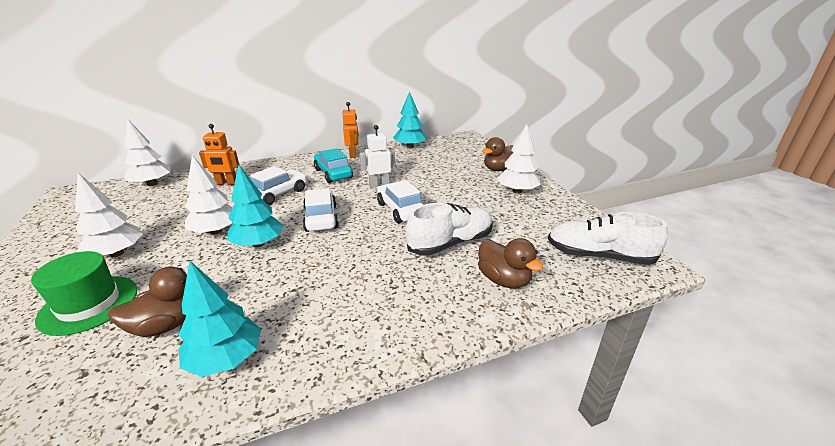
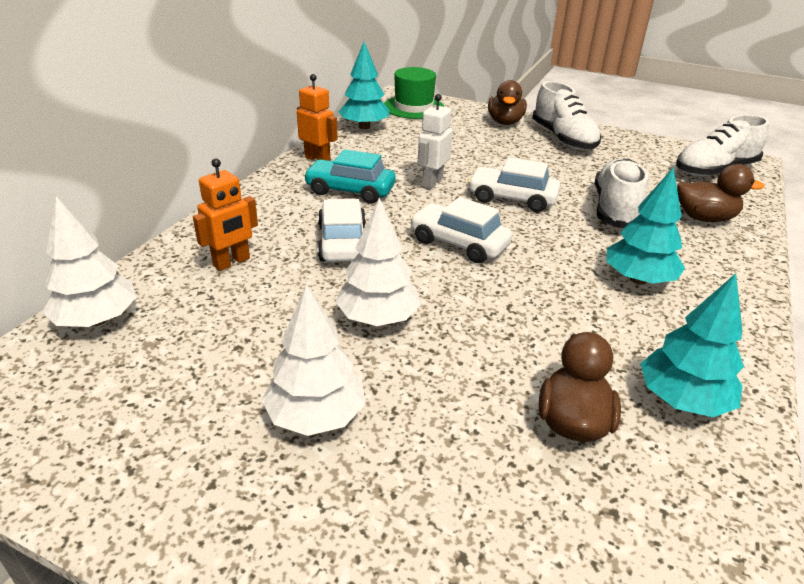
camera: 45 degrees left, 5 degrees up
green hat [31,251,137,336] -> green hat moved to [384,67,444,119]
turquoise tree [228,165,283,247] -> turquoise tree moved to [606,167,685,285]
white tree [497,124,541,194] -> white shoe [532,81,601,150]

